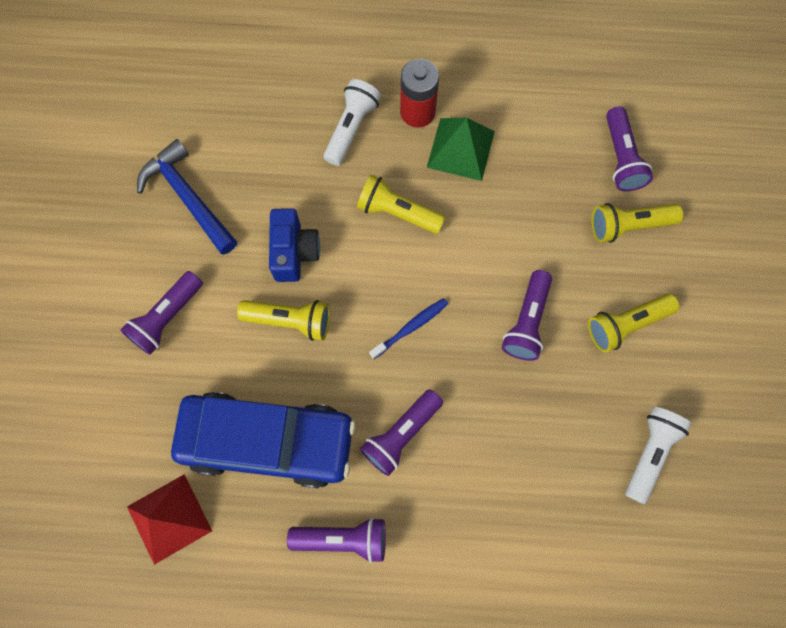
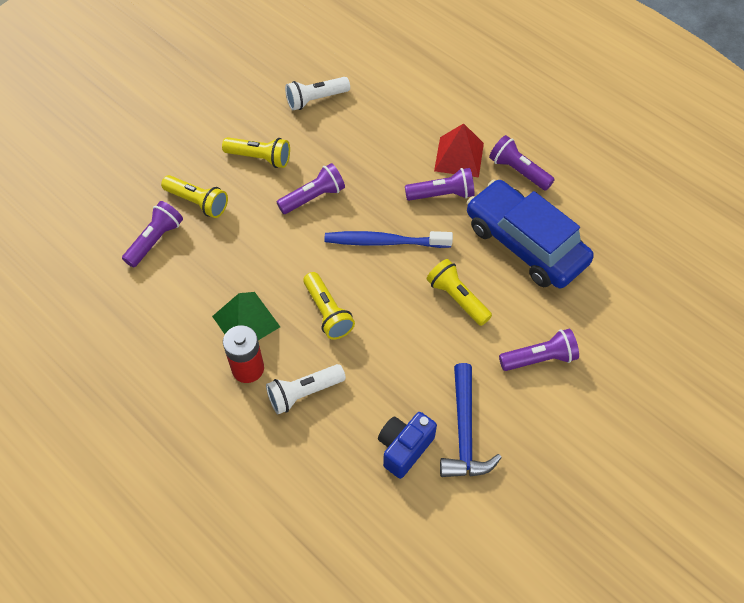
camera: 140 degrees left, 15 degrees down
red pyramid [127,474,212,565] -> red pyramid moved to [434,123,484,177]
blue camera [269,208,320,282] -> blue camera moved to [378,412,437,479]
blue toothbrush [369,298,448,359] -> blue toothbrush [324,231,453,248], size x1.71

